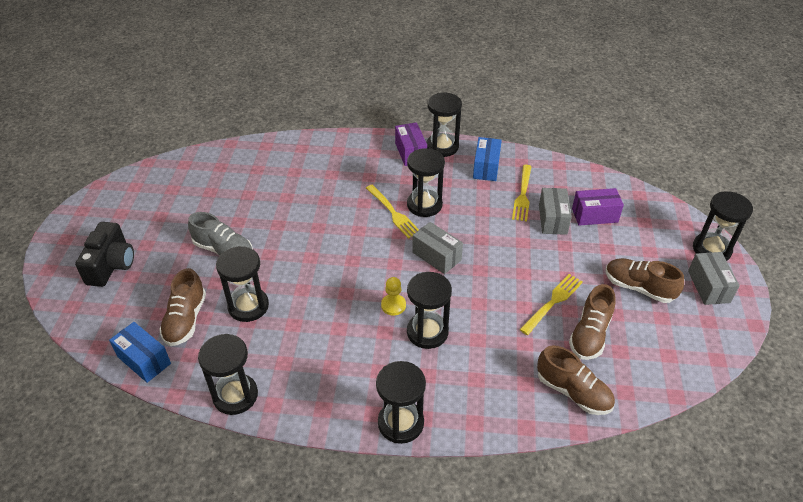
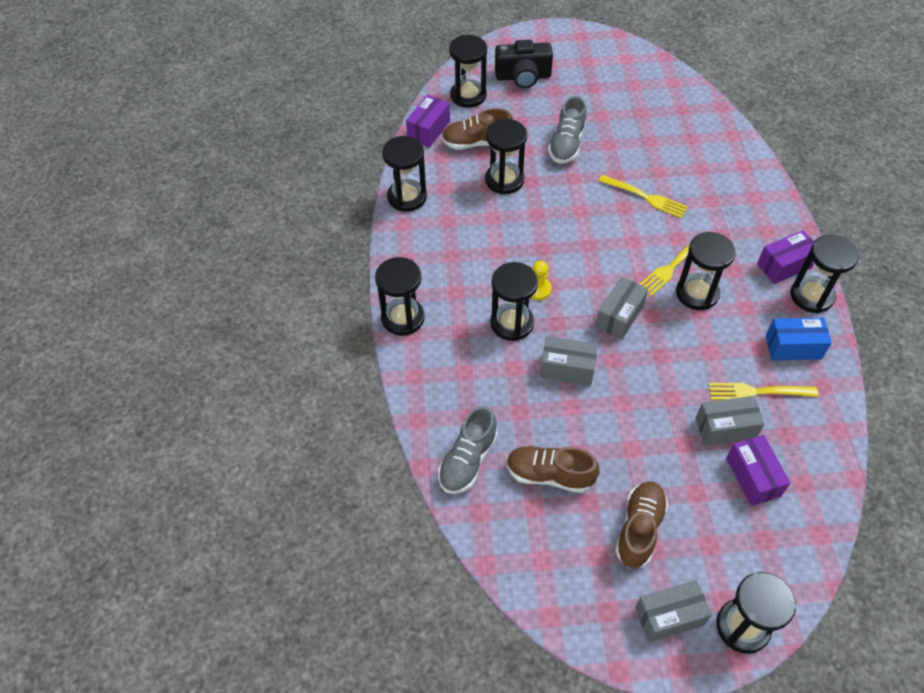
camera: 80 degrees right, 10 degrees up
blue box [109,322,171,383] -> purple box [406,95,450,148]
yellow fork [519,274,583,335] -> yellow fork moved to [599,175,688,218]
brown shoe [537,345,615,415] -> grey shoe [438,406,498,494]
none -> black hourglass [449,35,487,108]
none -> grey box [540,336,598,386]

